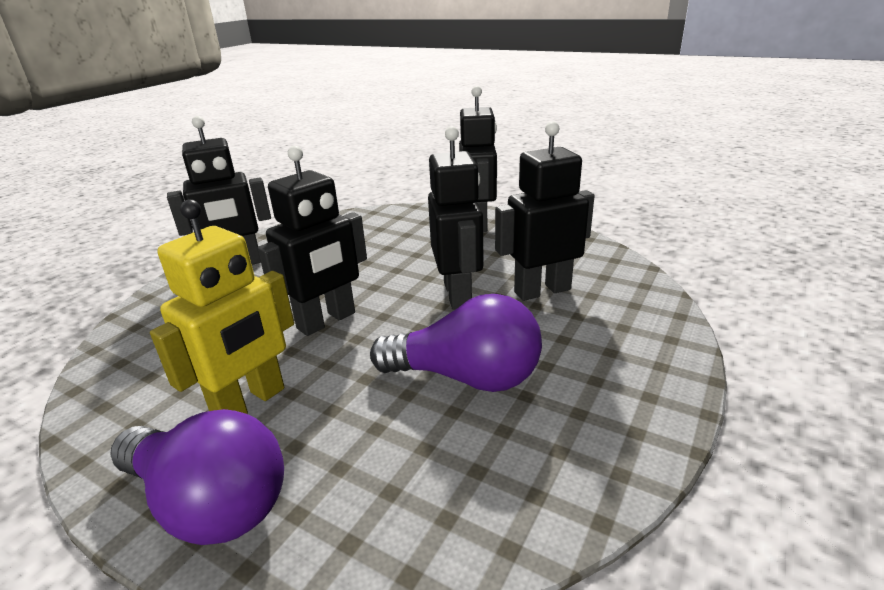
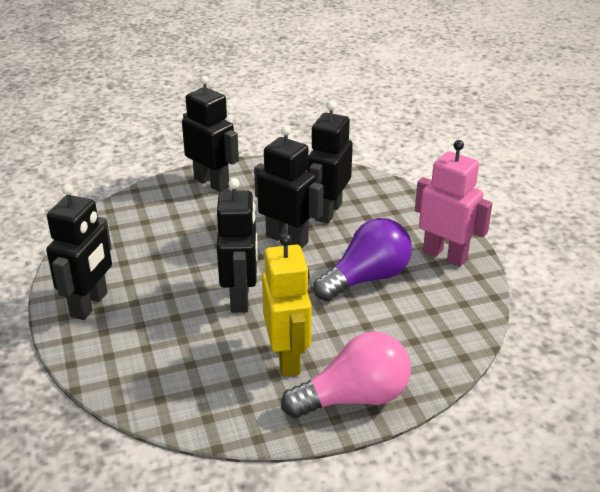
camera: 50 degrees left, 5 degrees up
purple light bulb [110,409,284,545] -> pink light bulb [281,331,411,418]
none -> pink robot [415,140,492,267]

